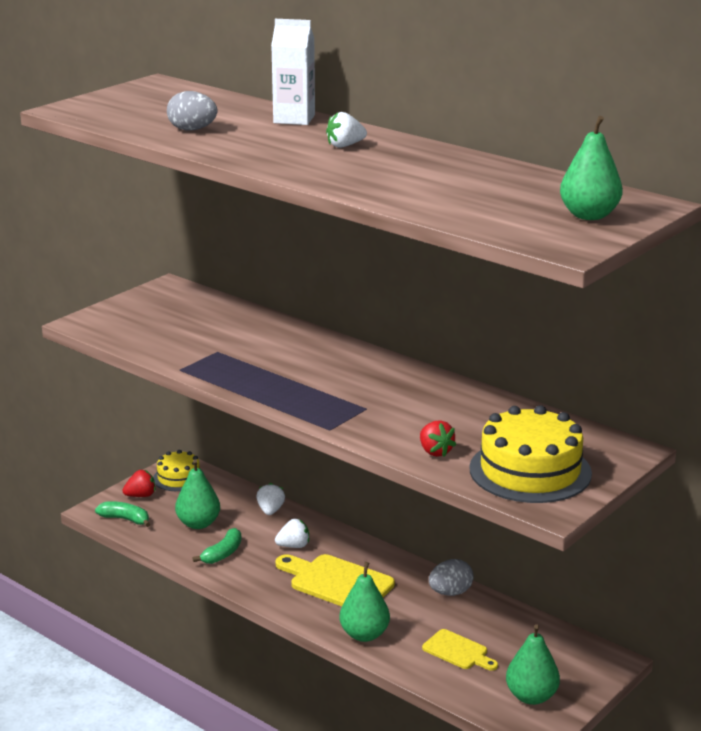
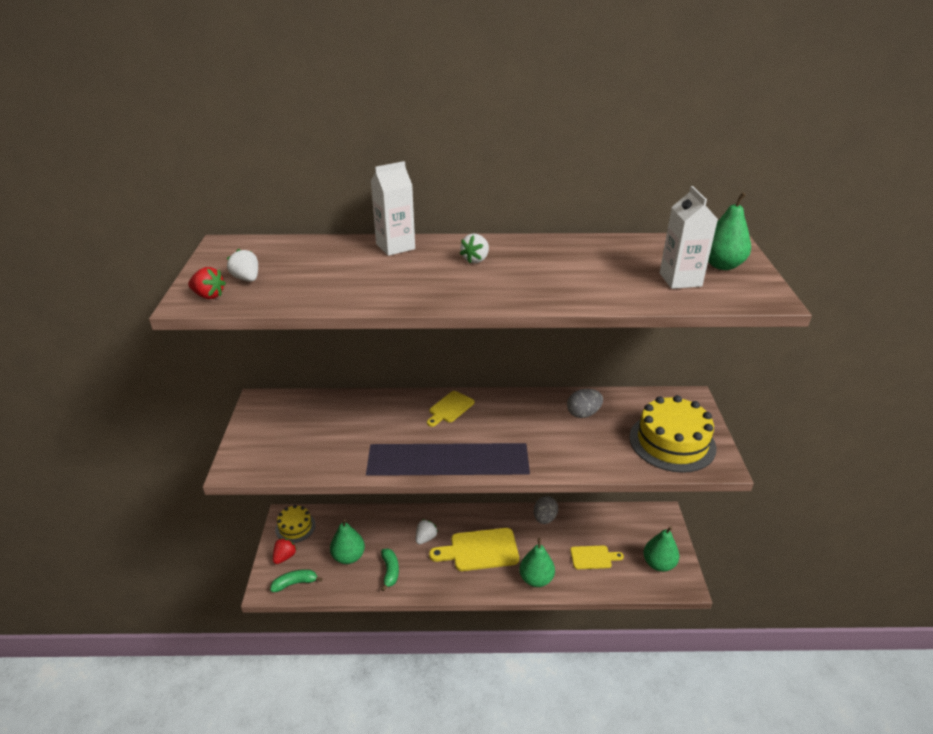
camera: 40 degrees left, 10 degrees up
grey egg [167,91,217,131] -> grey egg moved to [567,389,603,418]
white strawberry [256,483,285,515] -> white strawberry moved to [227,249,258,282]
red strawberry [420,420,456,457] -> red strawberry moved to [188,267,226,299]
none -> yellow cutting board [427,391,474,427]
none -> white carton [660,186,718,289]

